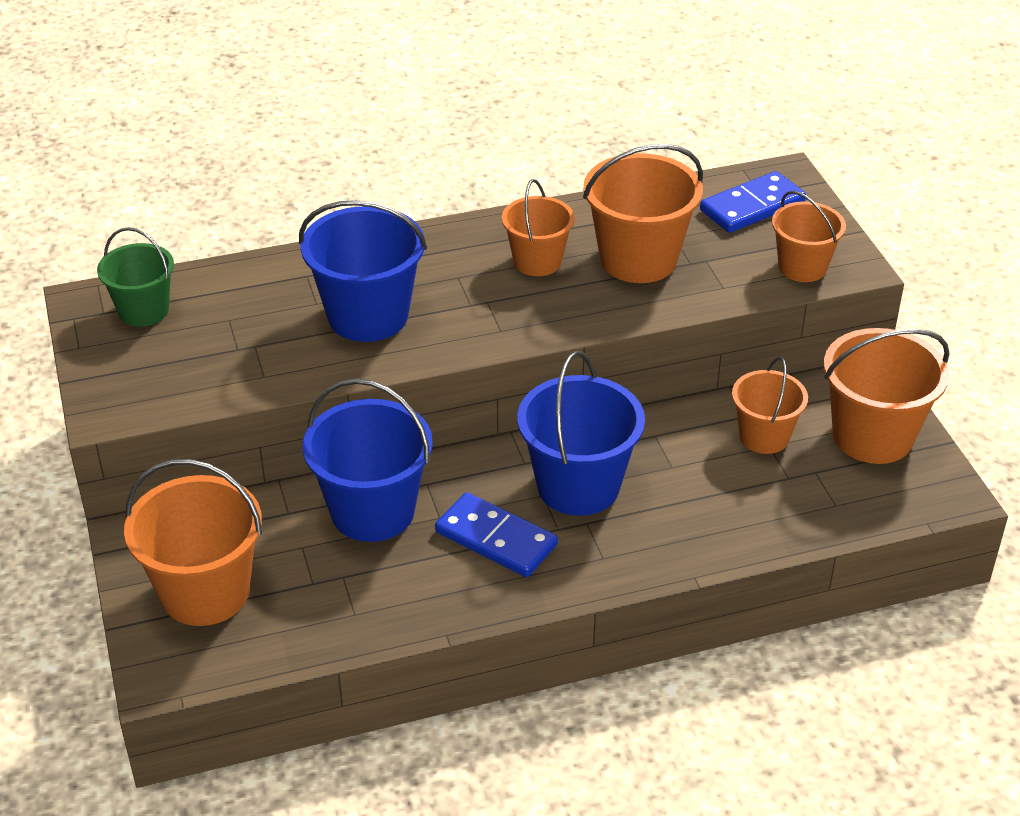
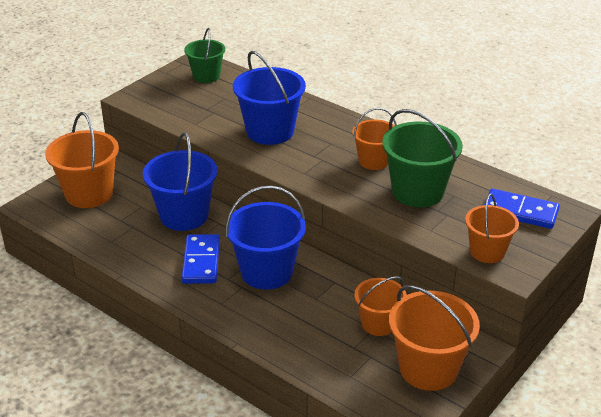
camera: 55 degrees right, 5 degrees down
orange bucket [583,144,703,283] -> green bucket [382,109,463,207]

